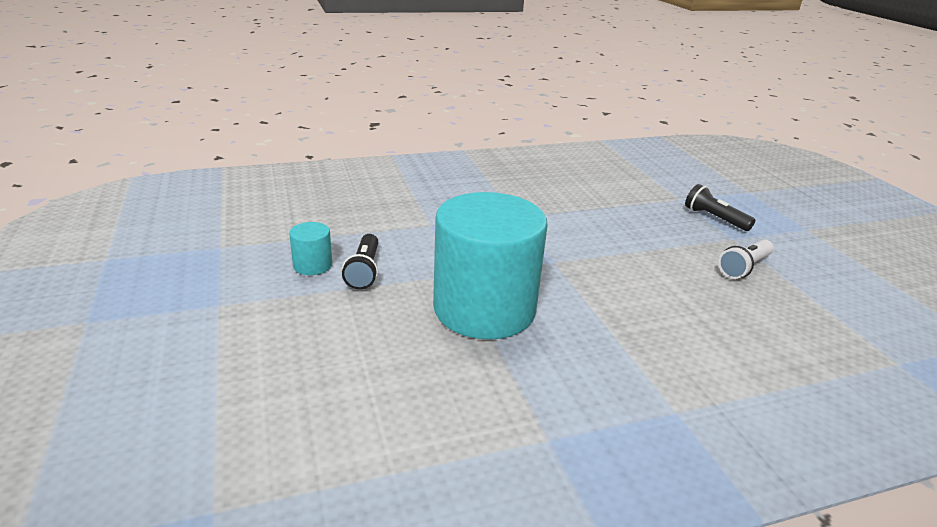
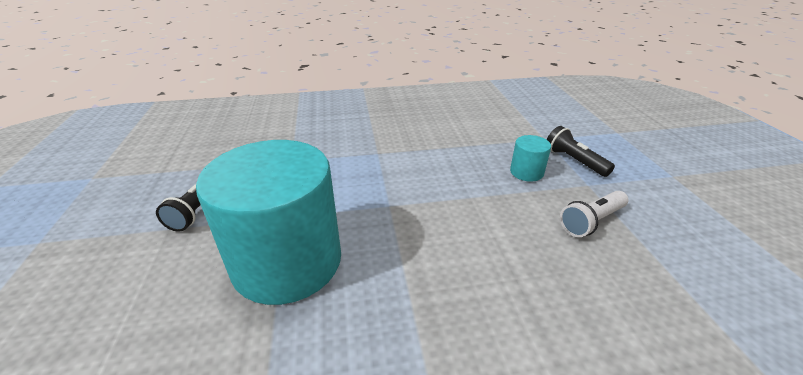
camera: 10 degrees right, 5 degrees up
turquoise cylinder [289,222,332,275] -> turquoise cylinder moved to [510,135,551,182]

